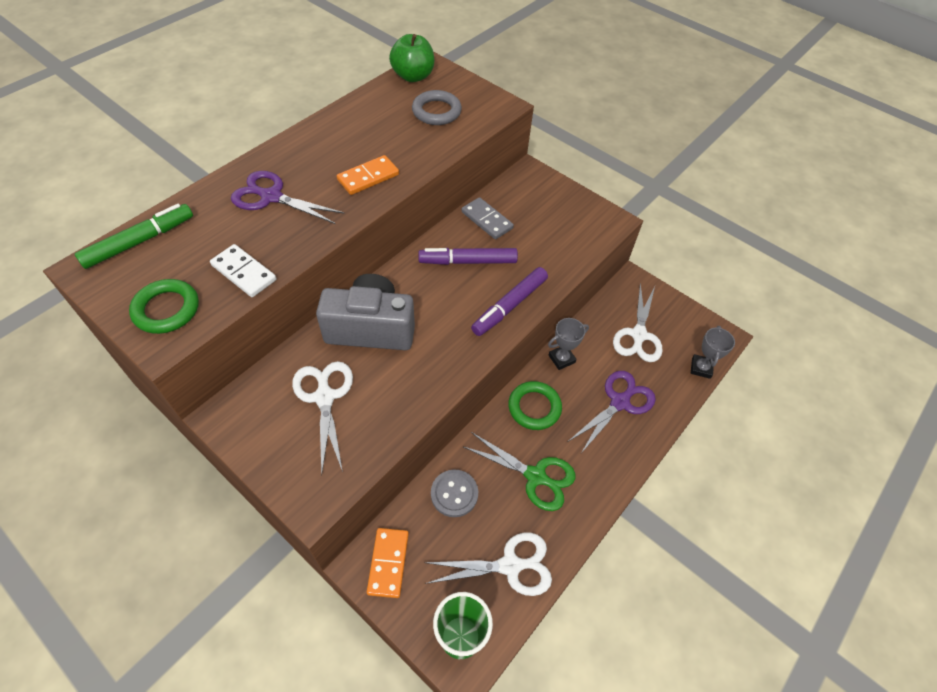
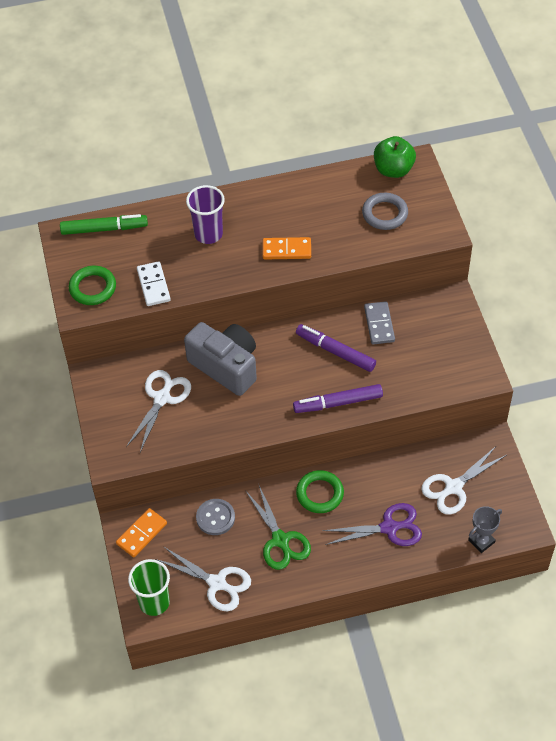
camera: 40 degrees right, 0 degrees up
purple scissors [231,171,345,224] -> purple cup [186,185,225,244]
grey trophy [548,318,589,370] -> none

